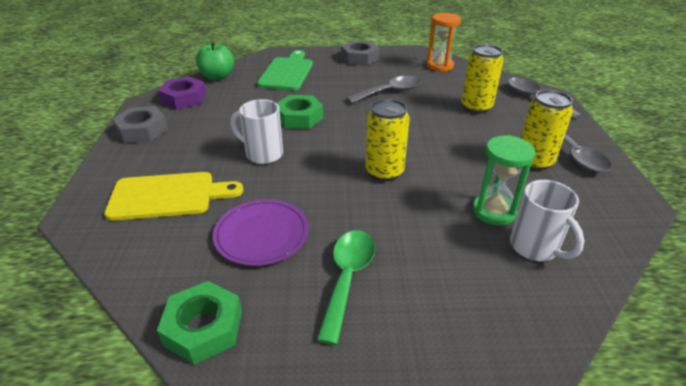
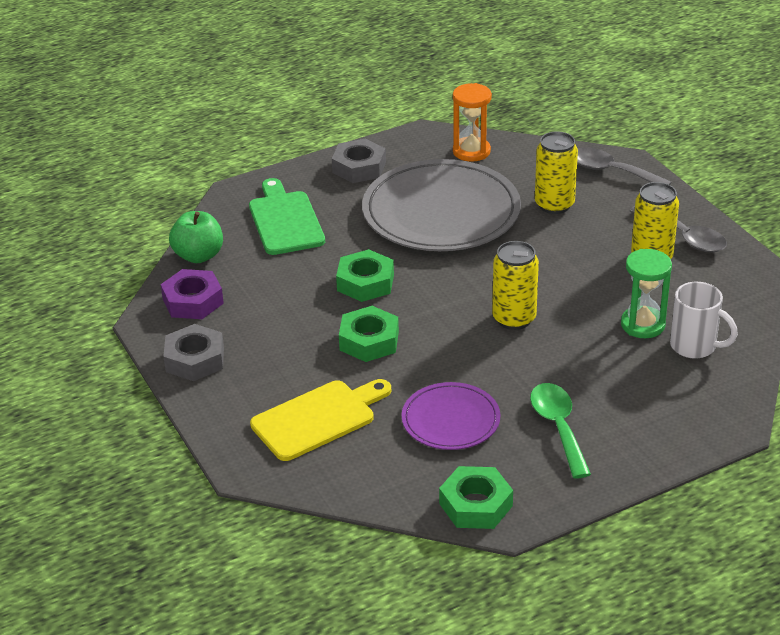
camera: 25 degrees left, 0 degrees up
white mug [231,99,283,164] -> green nut [339,306,399,362]
grey spoon [346,76,421,104] -> grey plate [362,159,521,251]

